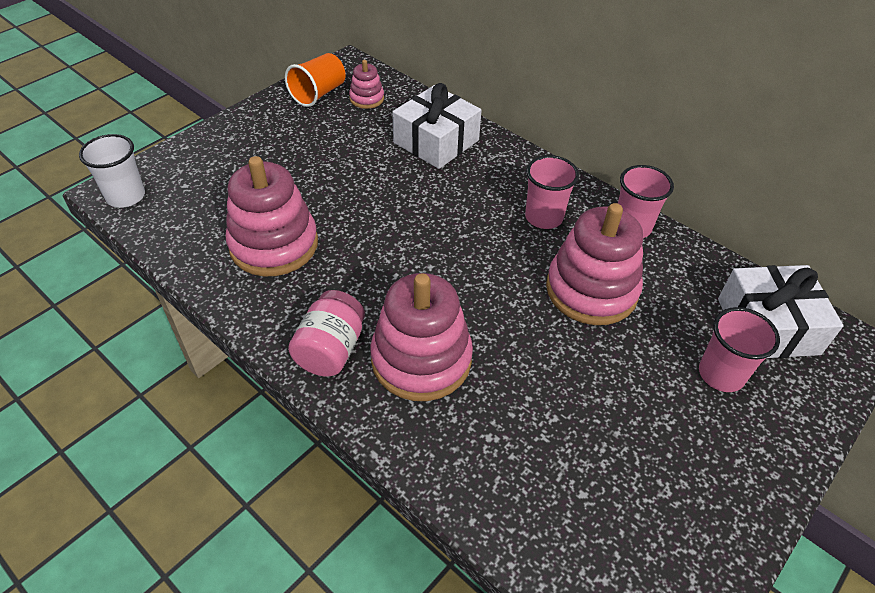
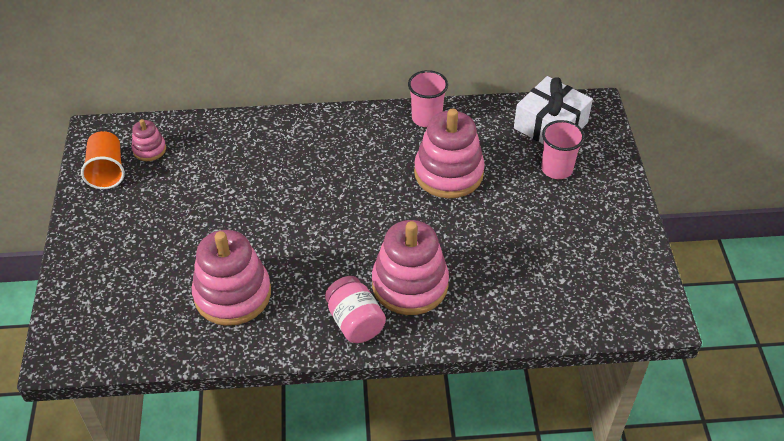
camera: 45 degrees left, 0 degrees up
white cup [79,134,145,208] -> none
white gift [392,83,482,169] -> none
pink cup [525,155,579,229] -> none

